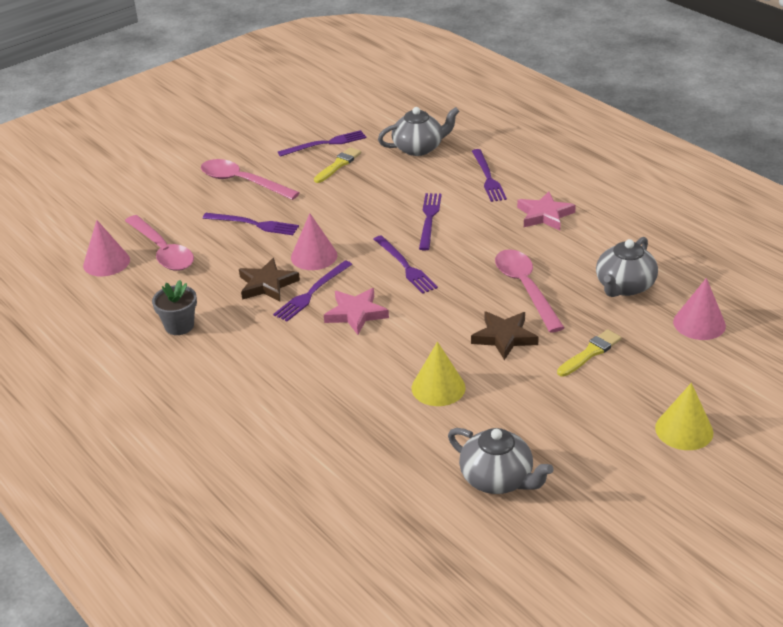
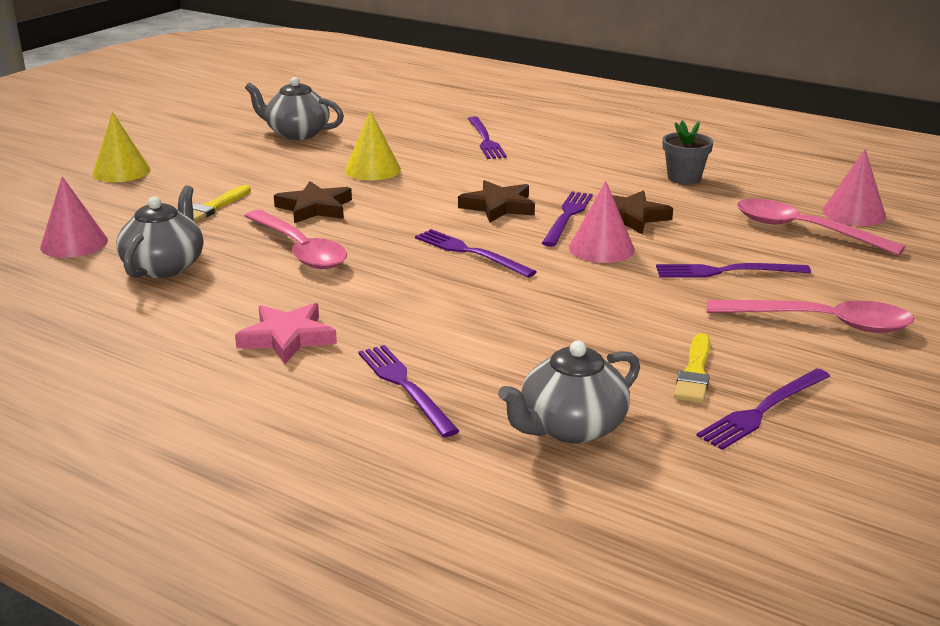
camera: 160 degrees right, 10 degrees down
pink star [324,288,389,335] -> brown star [458,180,535,223]
purple fork [419,193,442,250] -> purple fork moved to [468,116,507,159]

